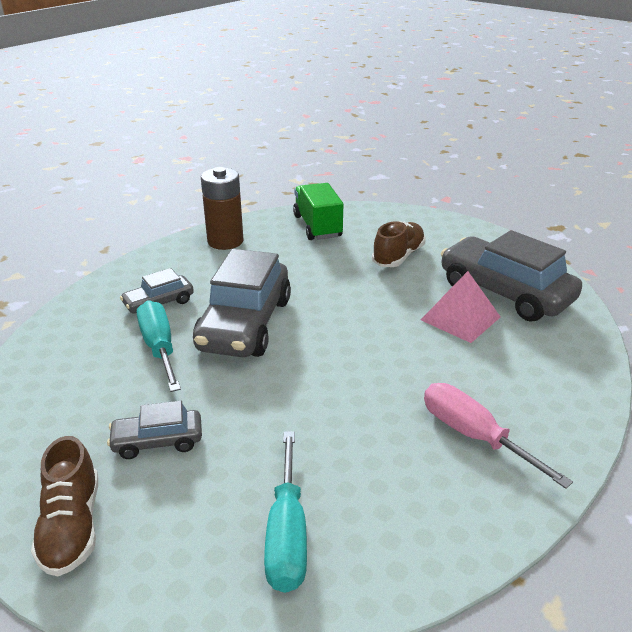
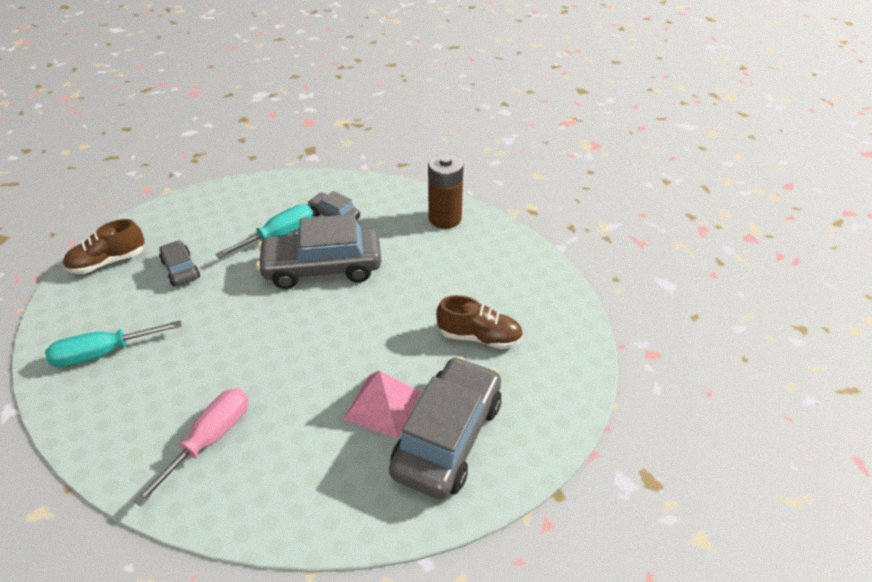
camera: 70 degrees right, 10 degrees up
green truck [293,183,343,240] -> none

